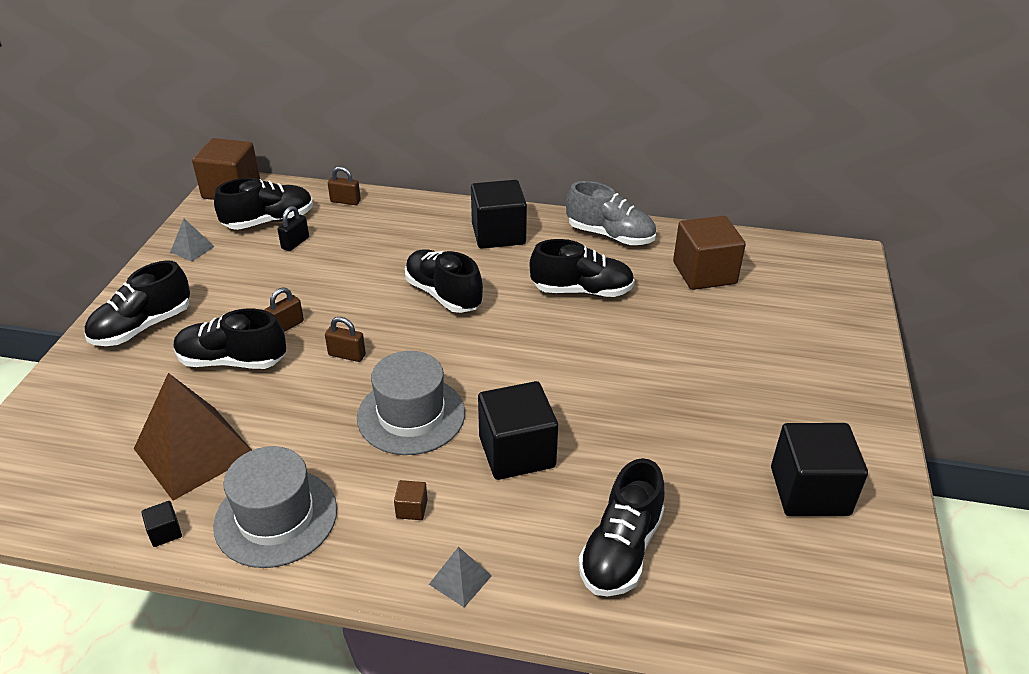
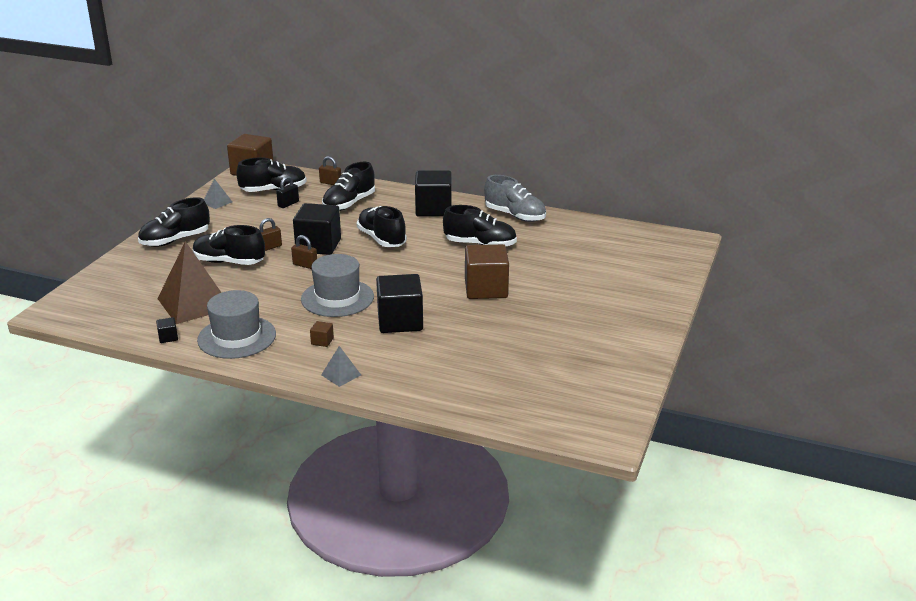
camera: 10 degrees right, 10 degrees down
black shoe [578,458,664,596] -> black shoe moved to [322,162,375,211]
brown cube [673,215,746,290] -> brown cube moved to [465,244,509,299]
black cube [771,423,868,516] -> black cube moved to [293,203,341,255]

